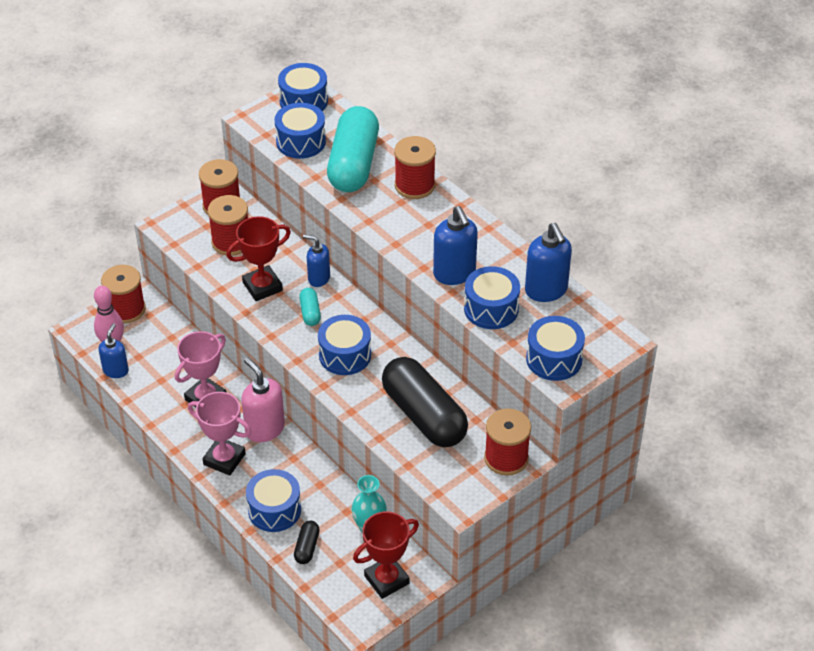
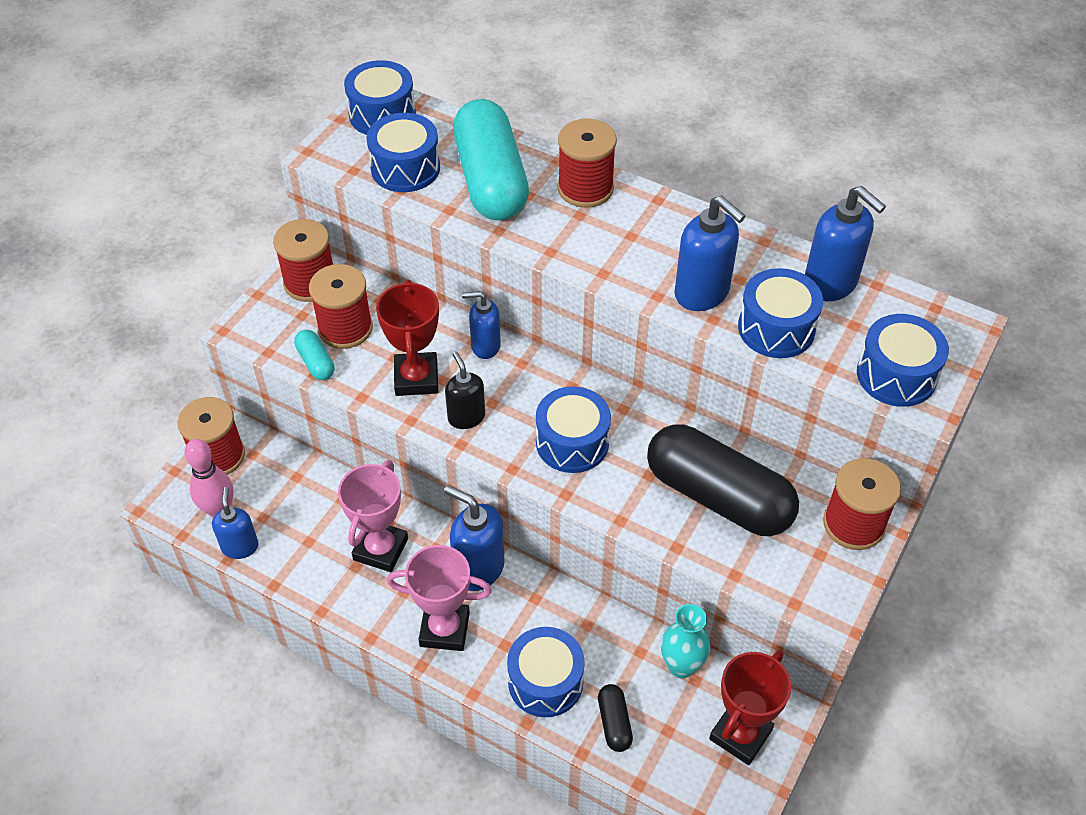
camera: 20 degrees left, 5 degrees up
red trophy [226,216,291,301] -> red trophy turned 45 degrees counterclockwise [376,280,439,396]
pink soap dispenser [241,357,285,442] -> blue soap dispenser [444,485,505,591]
turquoise capsule [299,288,321,326] -> turquoise capsule moved to [294,330,334,380]
none -> black soap dispenser [445,351,485,429]

